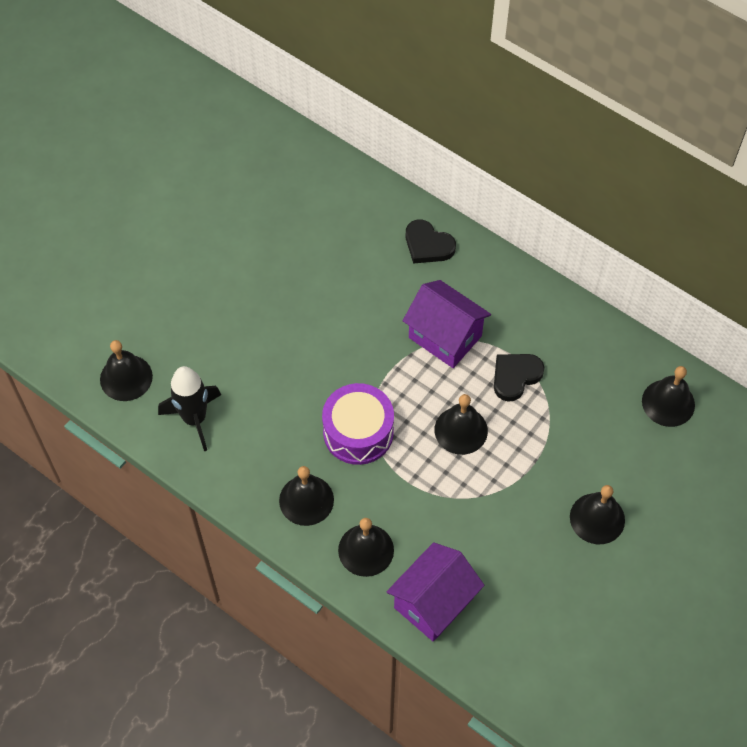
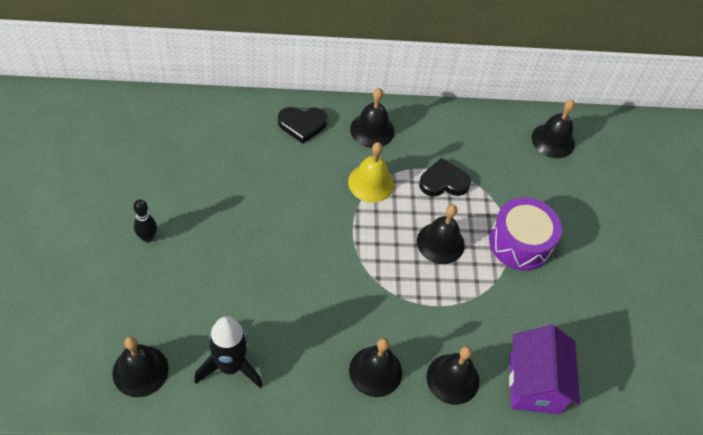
camera: 45 degrees left, 5 degrees down
purple drum [322,383,394,465] -> purple drum moved to [489,197,562,271]
purple house [403,280,491,368] -> yellow bell [348,142,394,202]
black heart [494,354,544,402] -> black heart turned 75 degrees clockwise [419,158,471,197]
black bell [570,485,625,544] -> black bell moved to [350,88,394,148]
none -> black bowling pin [133,199,157,242]

